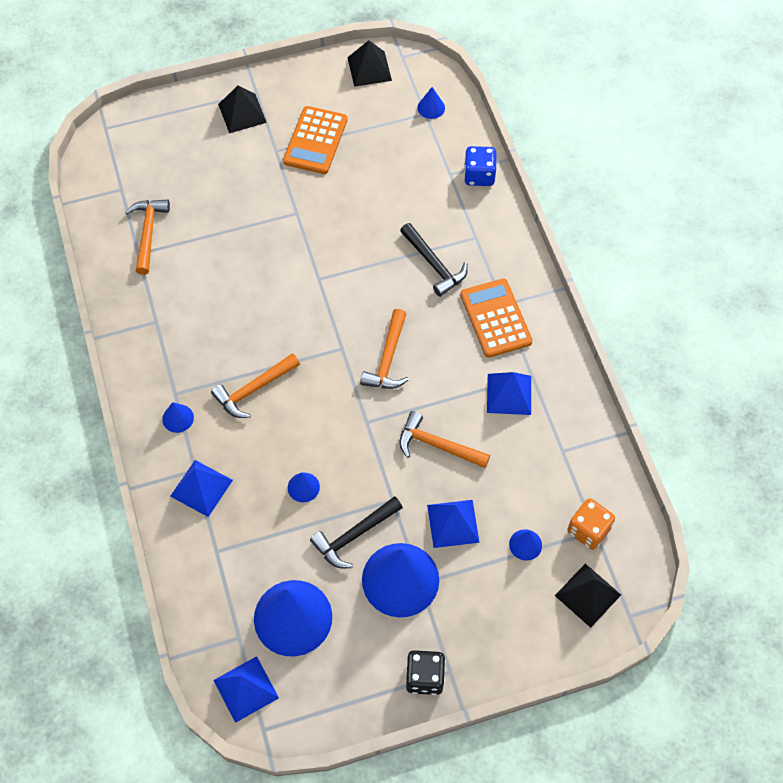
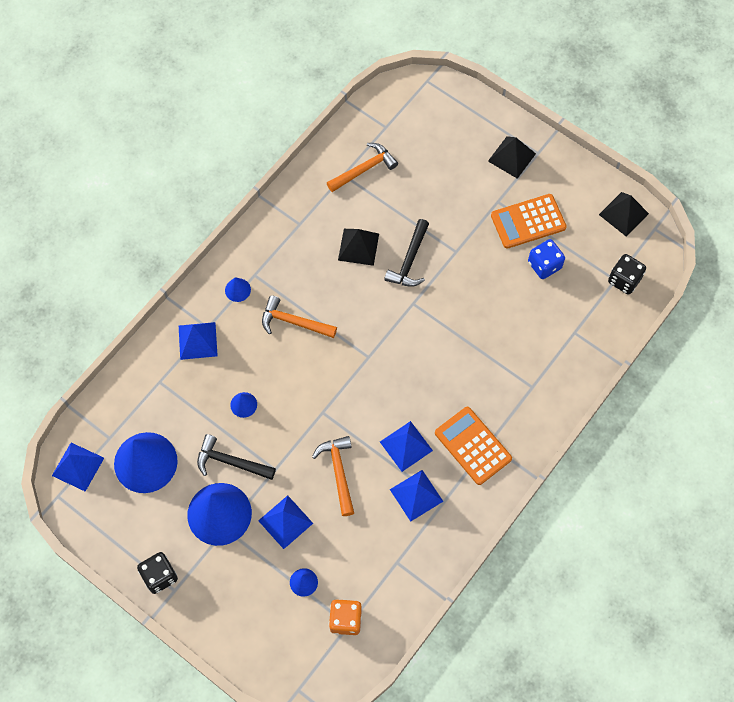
camera: 55 degrees right, 5 degrees up
orange hammer [360,309,409,389] -> none
black hammer [400,223,468,297] -> black hammer moved to [384,219,429,287]
blue cone [417,87,445,119] -> black dice [608,254,646,294]
orange calculator [460,278,533,358] -> orange calculator turned 75 degrees counterclockwise [435,407,512,485]
blue dice [464,146,496,186] -> blue dice moved to [528,239,565,279]
black pyramid [555,564,621,628] -> black pyramid moved to [338,229,379,266]
none -> blue pyramid [380,421,433,472]

